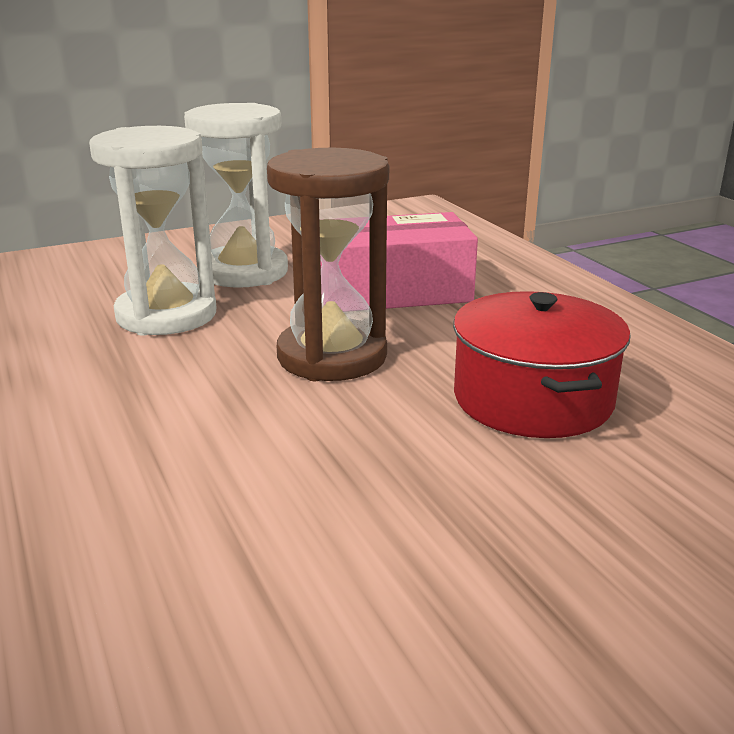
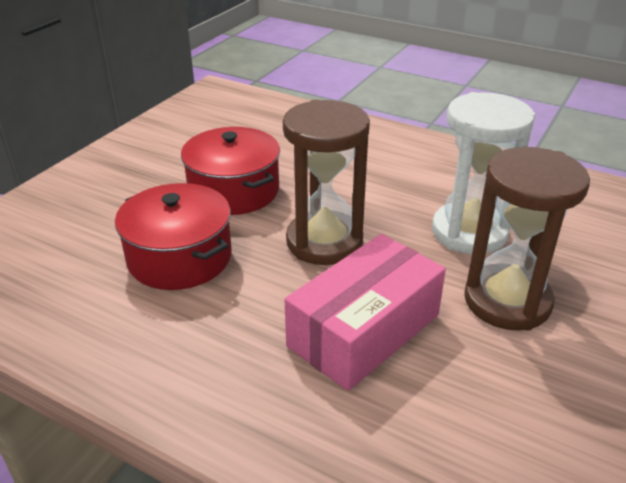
camera: 145 degrees right, 10 degrees up
white hourglass [184,103,288,288] -> brown hourglass [464,147,590,331]
none -> red pot [181,127,280,215]

